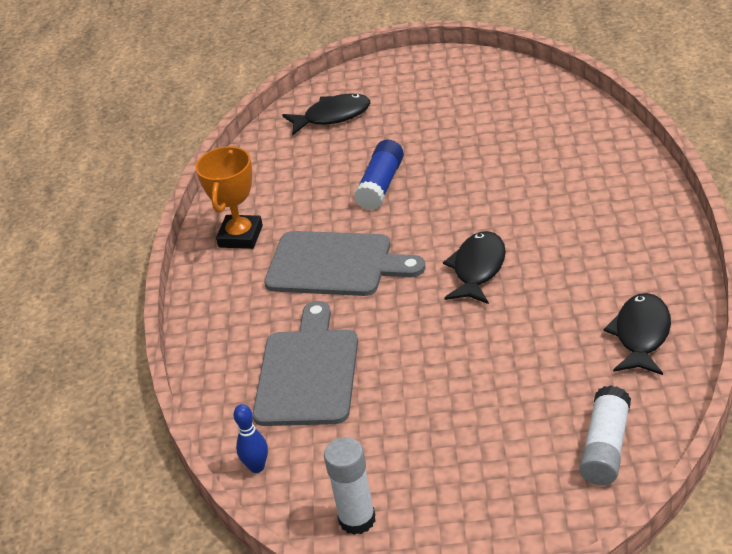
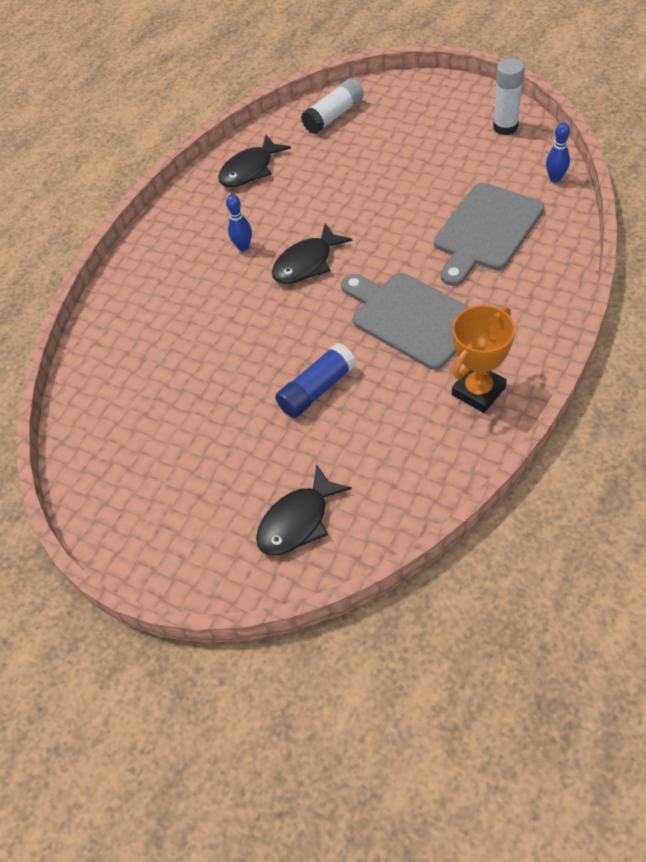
camera: 150 degrees left, 15 degrees up
black fish [282,94,370,136] -> black fish turned 60 degrees counterclockwise [256,464,352,556]
none -> blue bowling pin [226,194,252,251]

